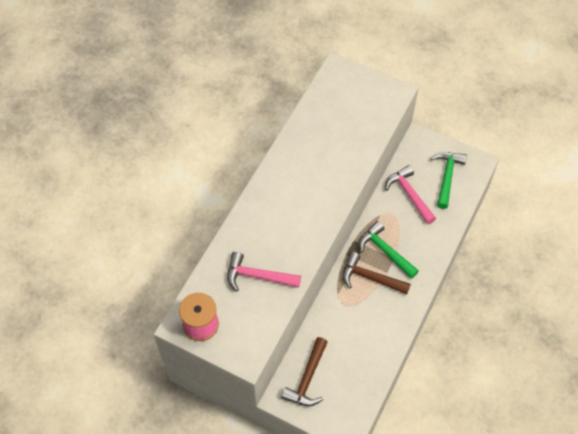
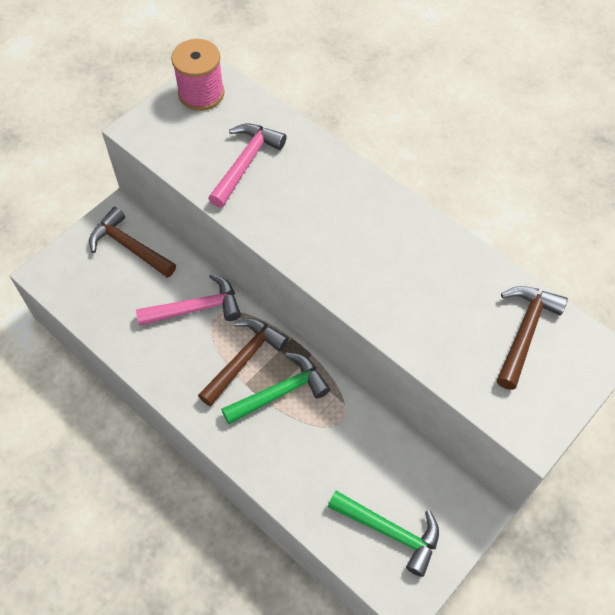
camera: 105 degrees right, 0 degrees up
pink hammer [385,165,436,224] -> pink hammer moved to [136,274,241,326]
none -> brown hammer [497,286,568,390]

